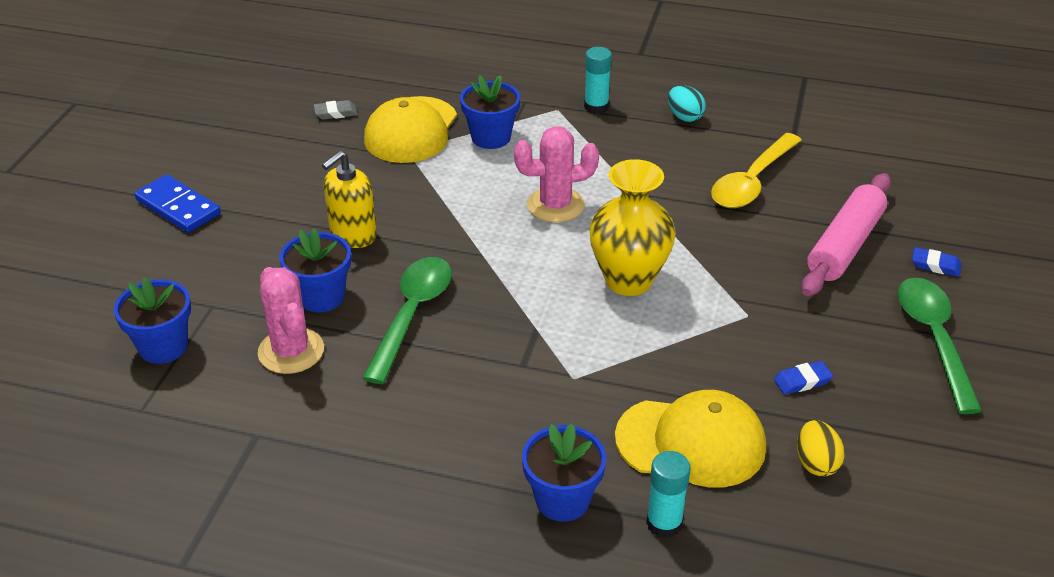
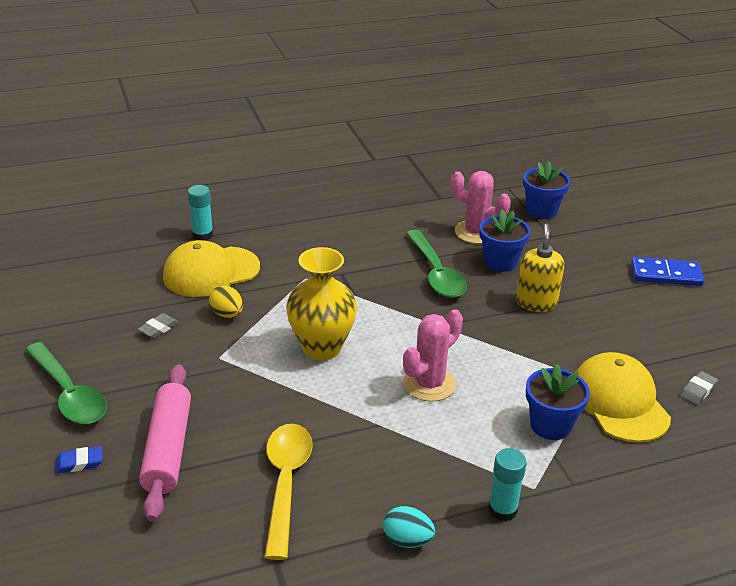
camera: 145 degrees right, 5 degrees down
blue flower pot [522,424,606,522] -> none
blue eraser [774,361,833,395] -> grey eraser [138,313,179,339]
yellow egg [797,420,845,476] -> yellow egg moved to [209,286,243,318]

